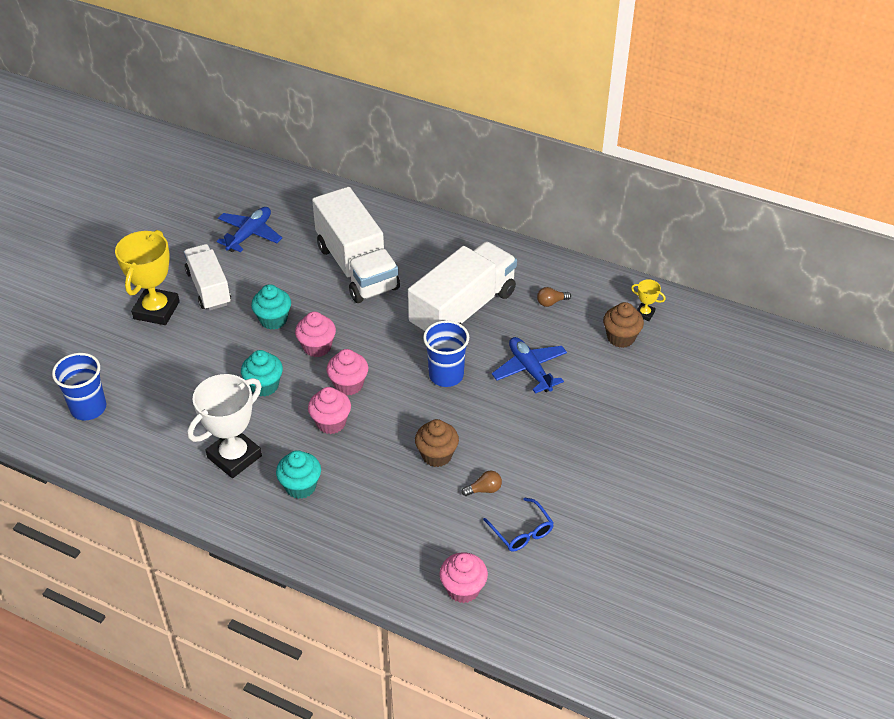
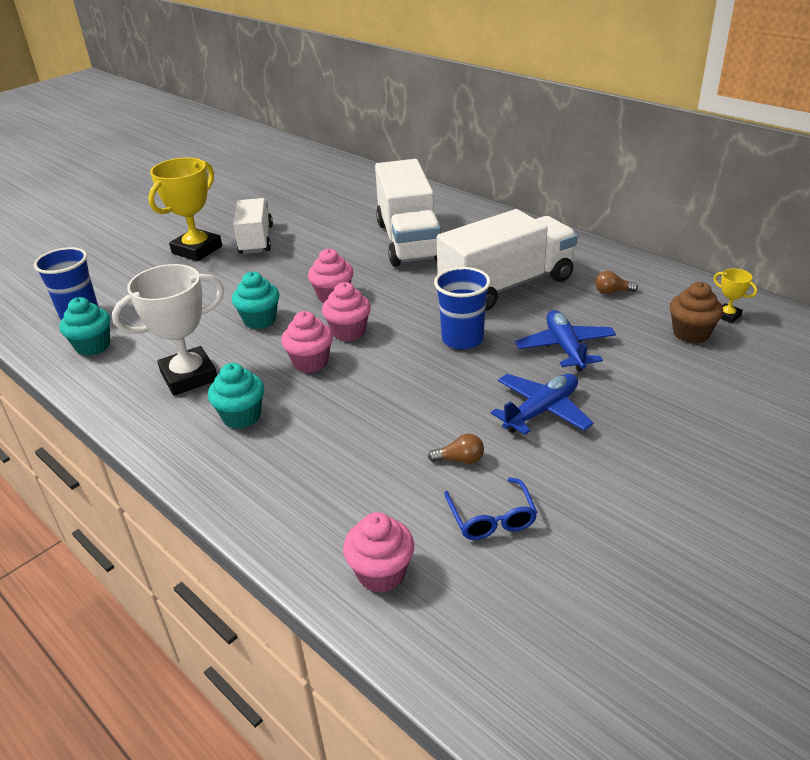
camera: 20 degrees right, 10 degrees down
blue plane [216,207,282,252] -> blue plane moved to [491,374,593,435]
turquoise cupcake [251,284,291,330] -> turquoise cupcake moved to [59,297,110,356]
brown cupcake [415,419,459,467] -> none

